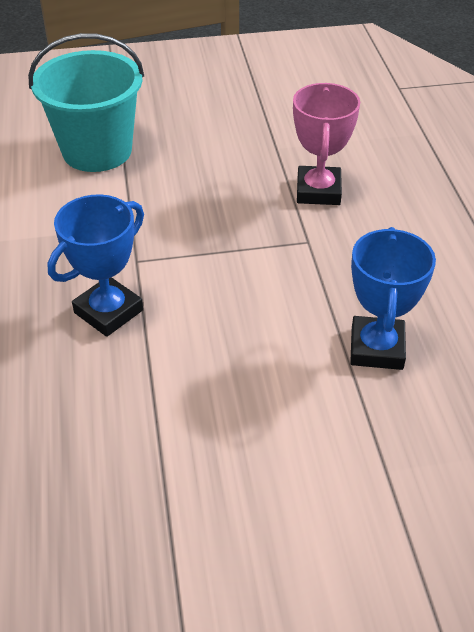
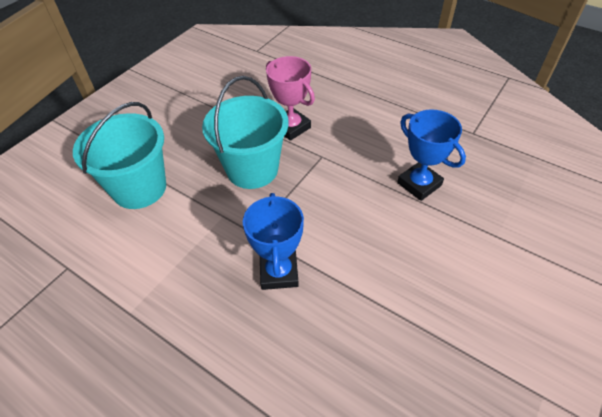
camera: 45 degrees left, 5 degrees up
none -> turquoise bucket [202,76,288,189]

